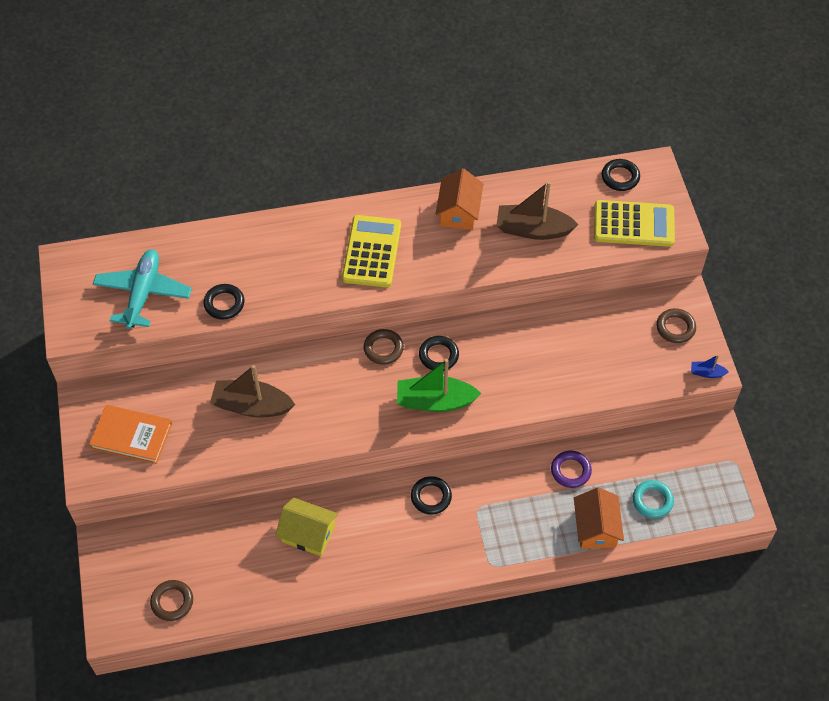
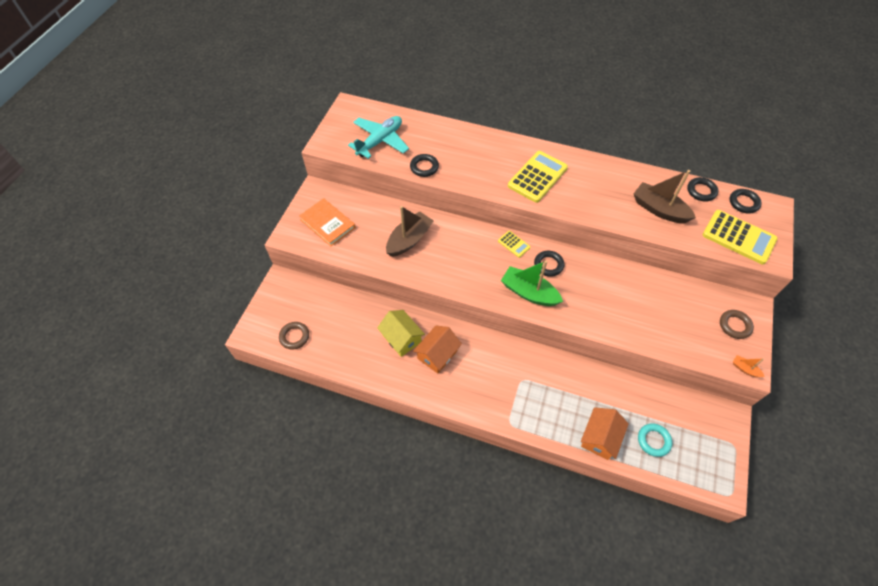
camera: 30 degrees right, 0 degrees up
brown boat [210,365,295,418] -> brown boat turned 90 degrees clockwise [386,206,434,257]
brown ring [364,329,404,365] -> yellow calculator [498,231,531,258]
black ring [411,476,452,515] -> black ring moved to [687,177,718,202]
orange house [436,168,483,230] -> orange house moved to [413,326,462,374]
purple ring [551,451,592,488] -> none
blue boat [691,354,729,378] -> orange boat [733,355,765,378]

